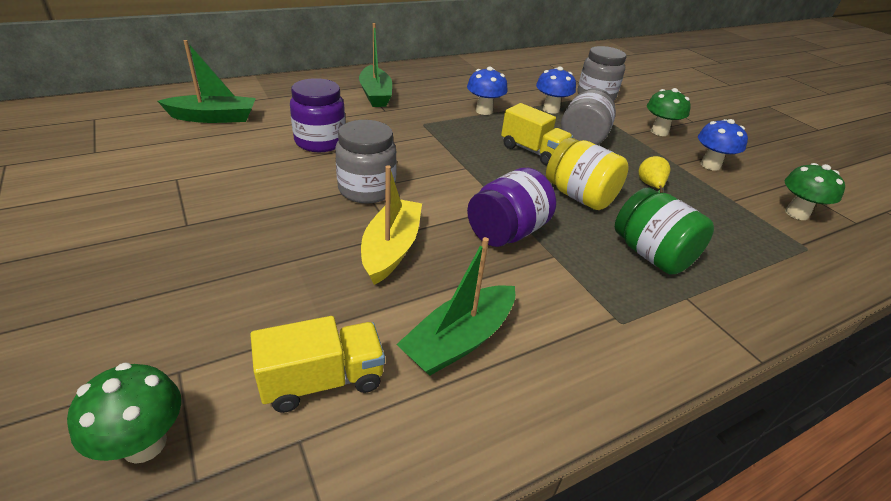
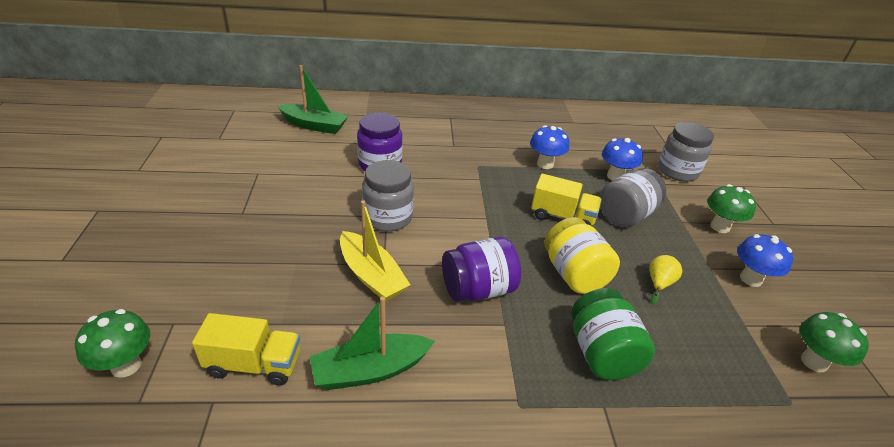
camera: 25 degrees right, 0 degrees up
green boat [359,23,392,107] -> none
yellow boat [361,165,422,285] -> yellow boat turned 105 degrees clockwise [340,200,411,302]
yellow truck [501,103,573,165] -> yellow truck turned 45 degrees counterclockwise [531,174,602,226]

